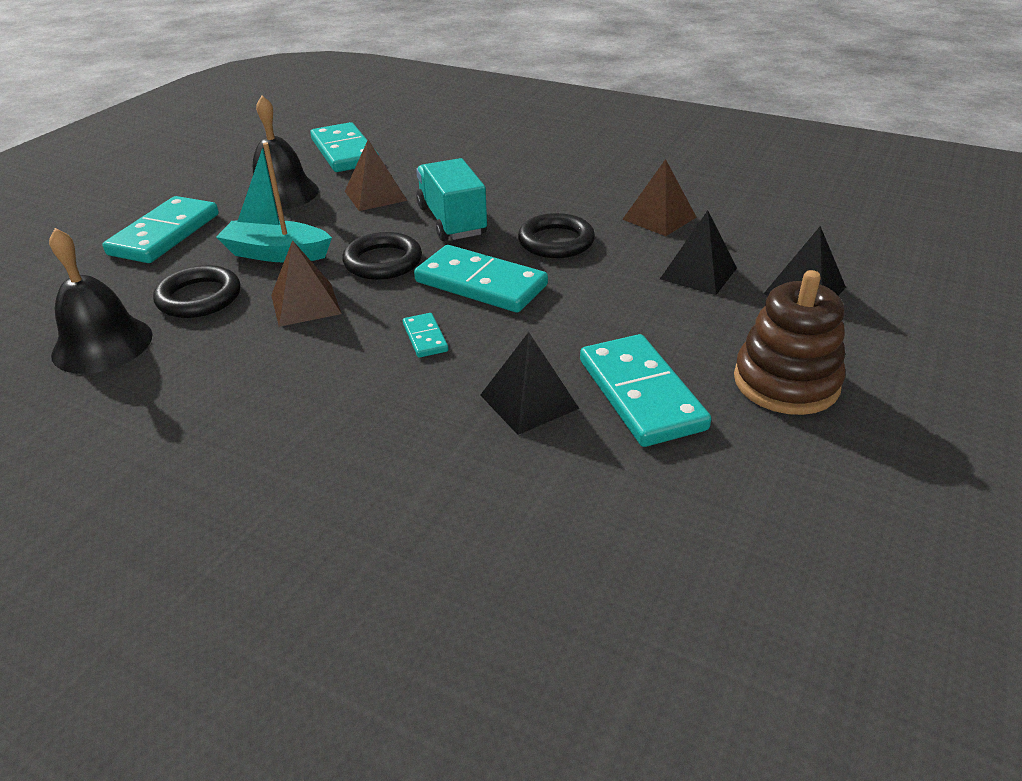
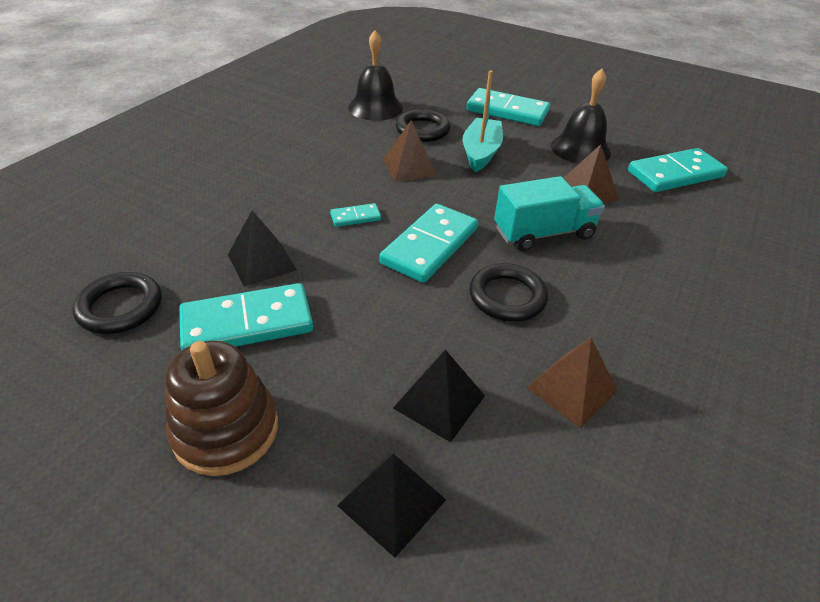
camera: 90 degrees right, 5 degrees up
black ring [342,232,422,280] -> black ring moved to [73,272,162,334]

